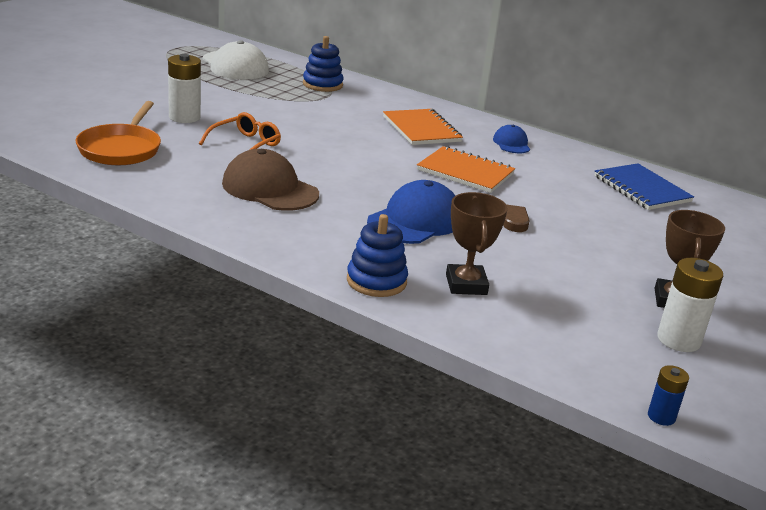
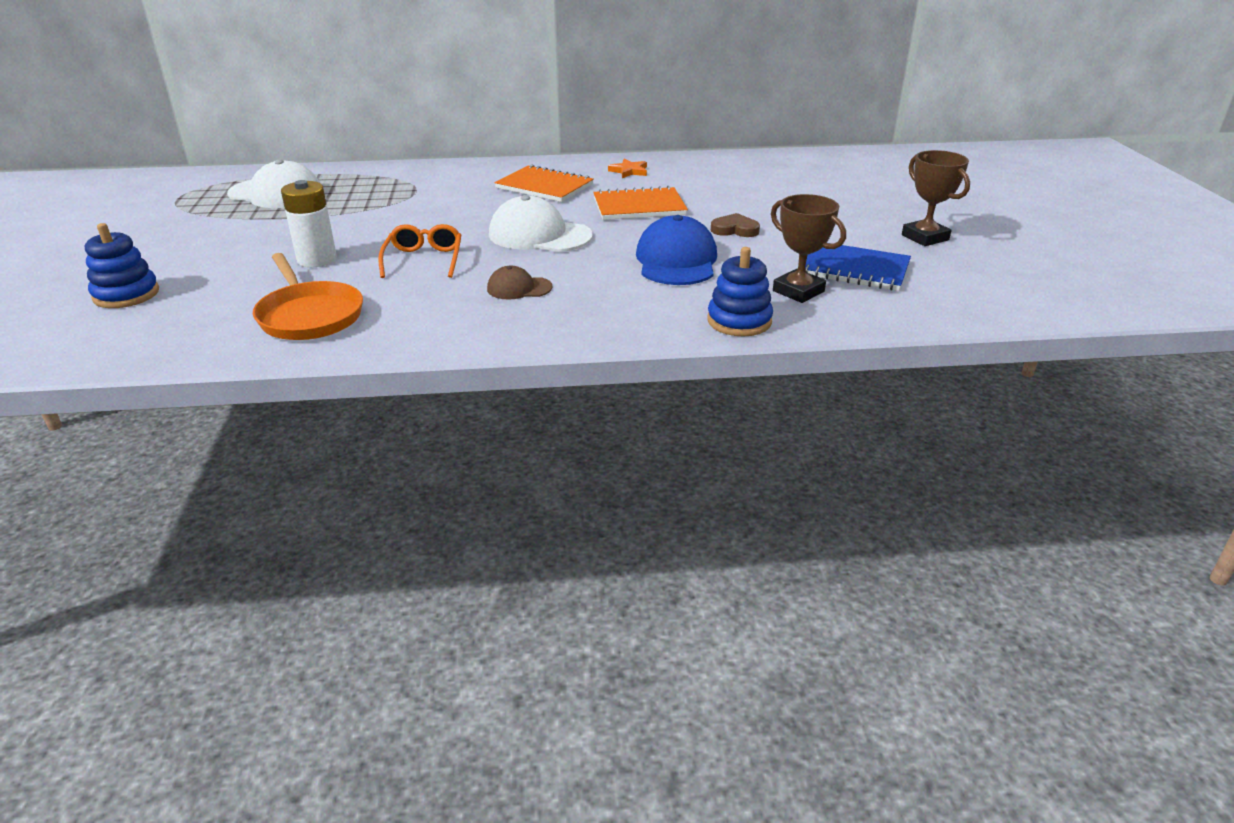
camera: 35 degrees left, 5 degrees up
brown cap [222,149,319,211] -> brown cap [487,266,553,299], size x0.54
blue stacking toy [303,36,344,92] -> blue stacking toy moved to [85,223,159,308]
blue cap [493,125,530,153] -> orange star [608,159,647,178]
blue notebook [594,163,694,210] -> blue notebook moved to [805,245,911,291]
blue battery [648,365,689,426] -> none
white battery [657,258,723,352] -> none
none -> white cap [489,195,593,252]

